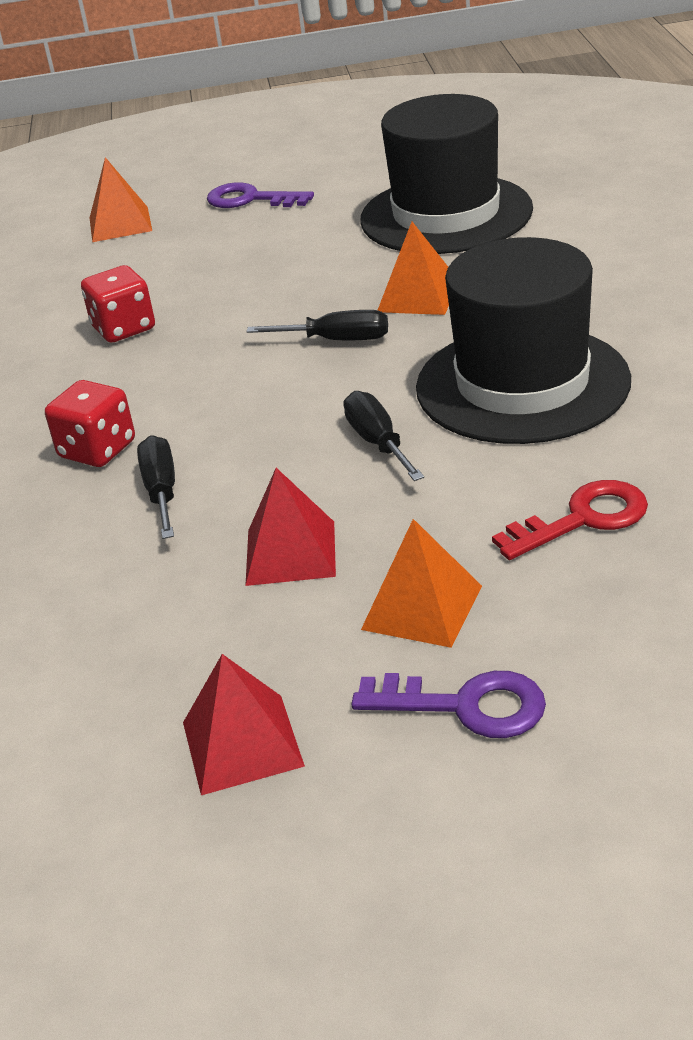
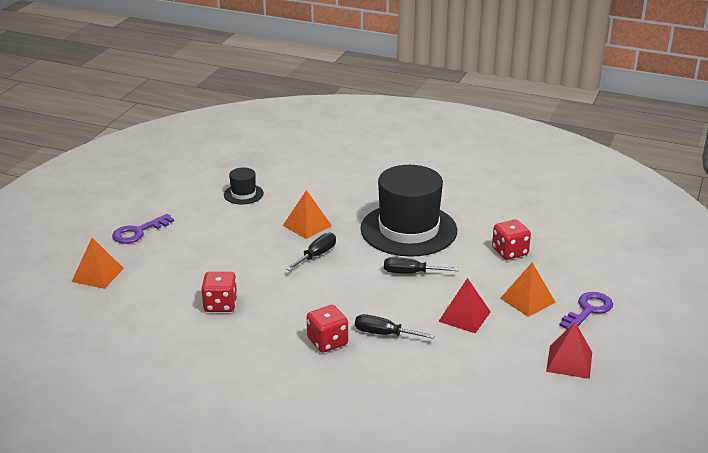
camera: 65 degrees left, 5 degrees down
black hat [360,94,533,254] -> black hat [224,168,264,204], size x0.44
red key [492,480,648,560] -> red dice [492,219,531,260]

